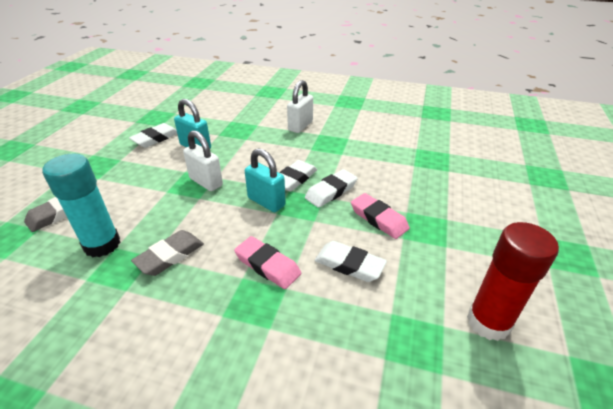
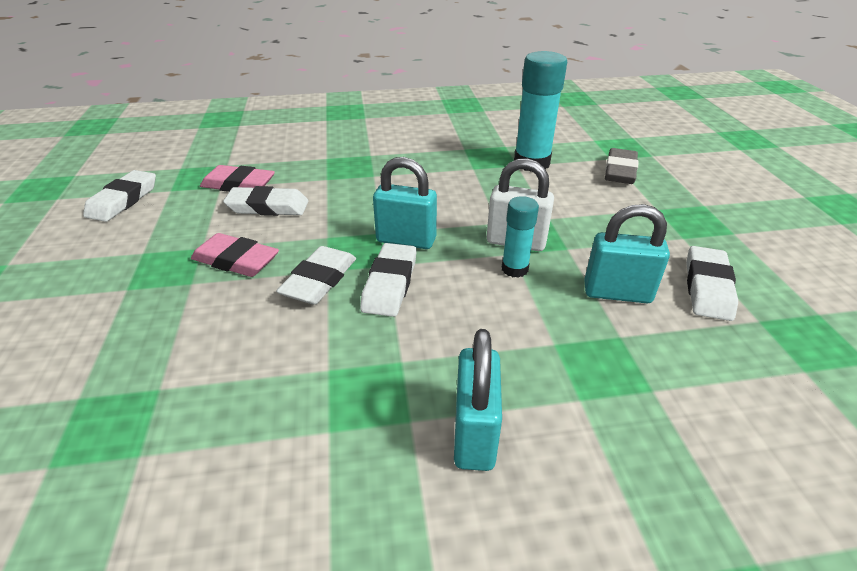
camera: 155 degrees right, 0 degrees up
grey eraser [131,230,204,276] -> none
pink eraser [234,236,301,289] -> pink eraser moved to [200,165,275,192]
white padlock [287,80,313,133] -> turquoise padlock [454,329,502,471]
red glue stick [467,222,559,341] -> white eraser [83,170,156,222]
none -> turquoise glue stick [502,196,539,278]

